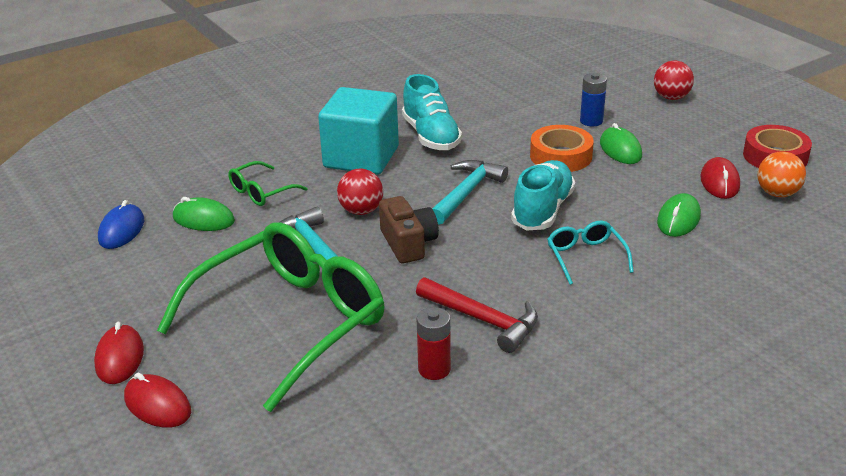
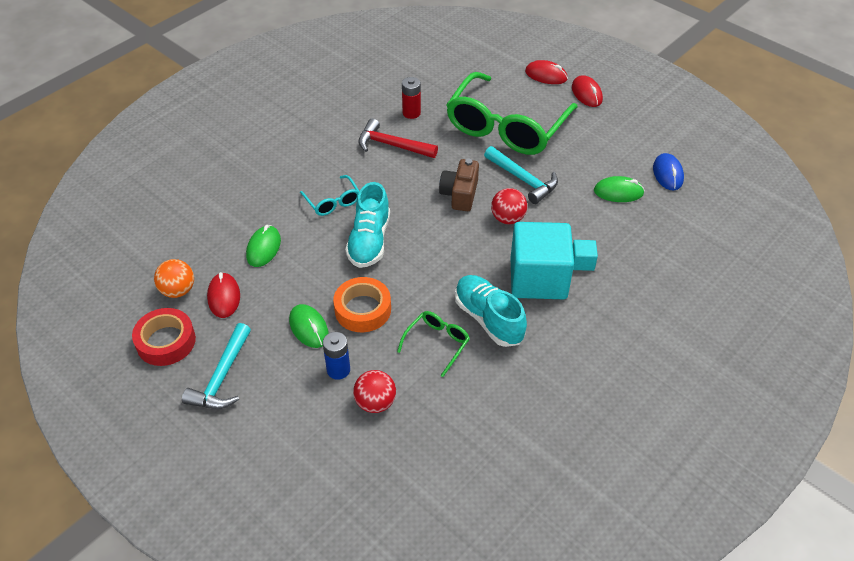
camera: 165 degrees right, 15 degrees up
green glasses [228,161,307,206] -> green glasses moved to [397,311,470,377]
brown camera [379,196,439,263] -> brown camera turned 45 degrees clockwise [439,159,479,211]
turquoise hammer [432,160,508,225] -> turquoise hammer moved to [182,323,251,409]
red ball [654,60,694,100] -> red ball moved to [353,370,396,413]
none -> turquoise cube [573,240,598,271]

